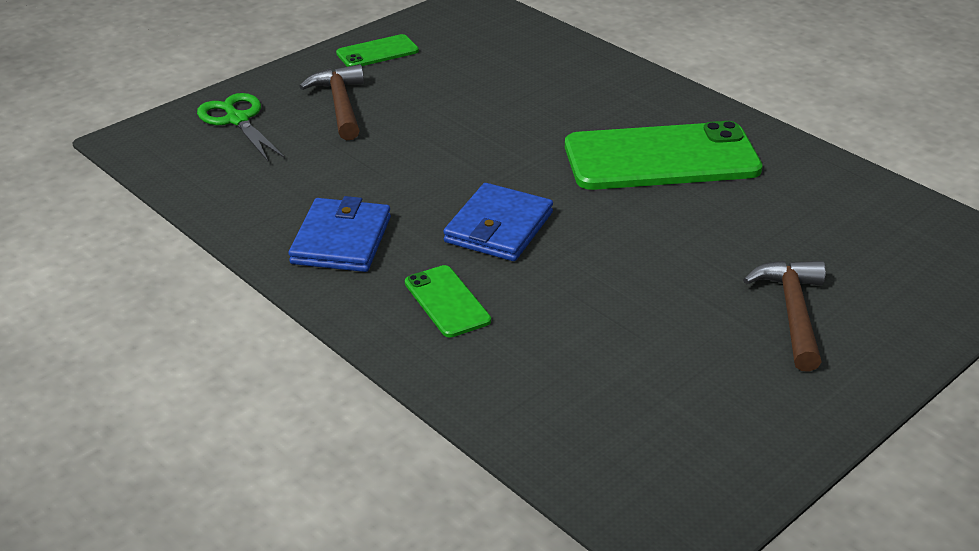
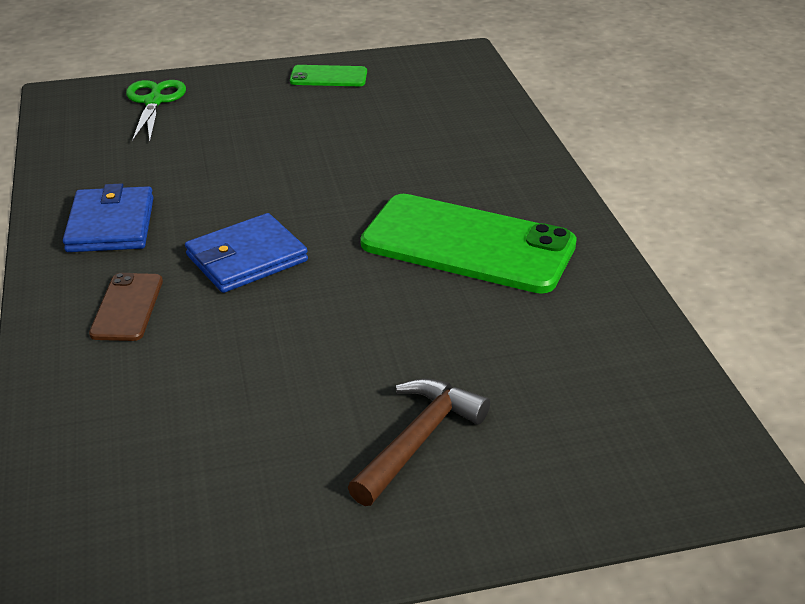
camera: 30 degrees right, 0 degrees up
blue wallet [288,196,391,272] -> blue wallet turned 45 degrees counterclockwise [63,183,154,252]
brown hammer [299,64,364,140] -> none
green phone [405,265,491,338] -> brown phone [89,273,163,341]

